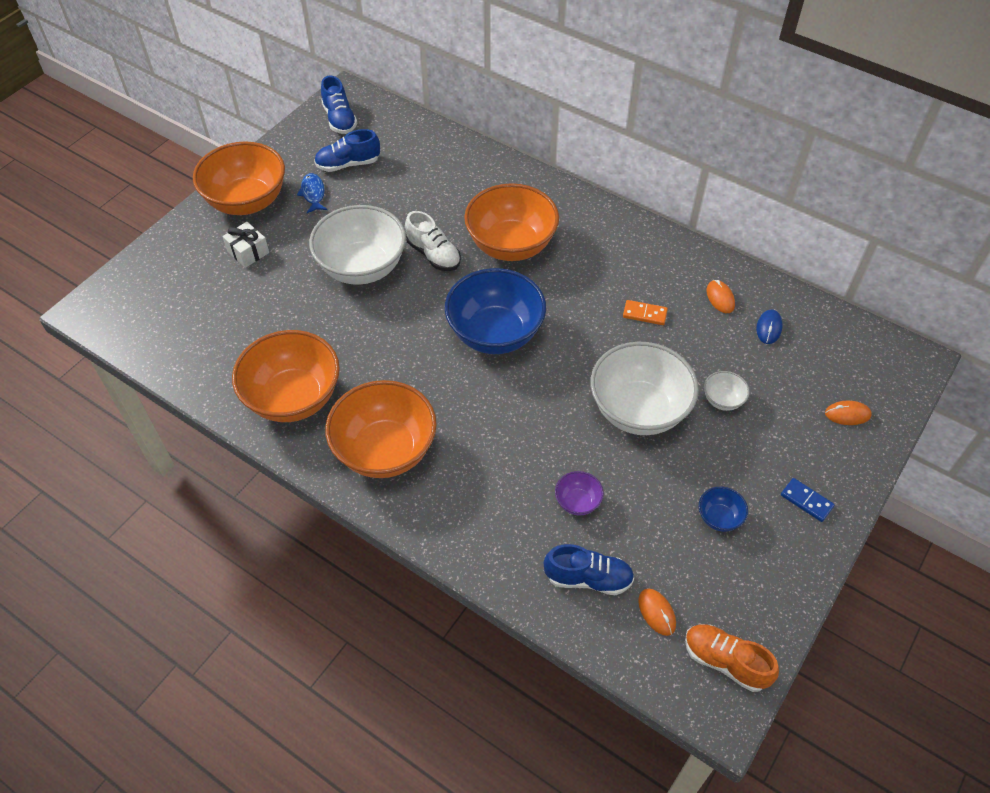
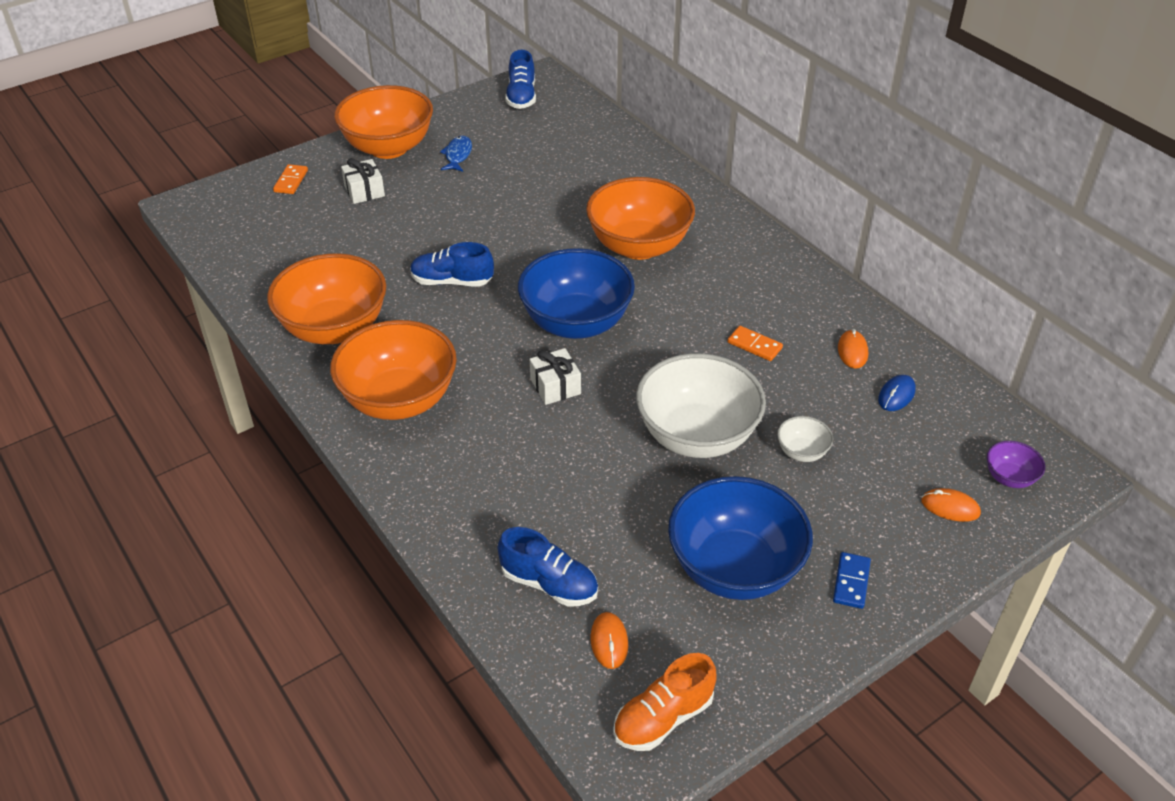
camera: 20 degrees right, 10 degrees down
white bowl [309,205,406,285] -> none
blue shoe [314,129,380,172] -> blue shoe moved to [410,242,494,286]
white shoe [405,211,461,271] -> none
purple bowl [555,471,604,515] -> purple bowl moved to [987,441,1045,488]
orange shoe [685,624,779,692] -> orange shoe turned 90 degrees counterclockwise [613,653,717,751]
blue bowl [699,487,748,532] -> blue bowl [668,476,813,600], size x2.31
blue domino [781,478,835,522] -> blue domino turned 45 degrees clockwise [833,552,871,609]
none -> orange domino [273,164,308,194]
none -> white gift [530,348,581,405]

